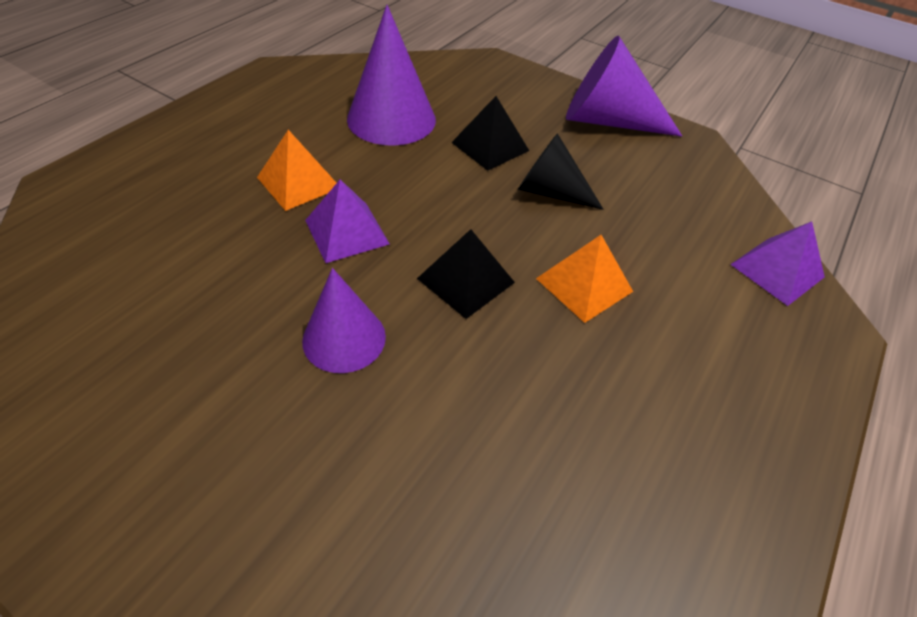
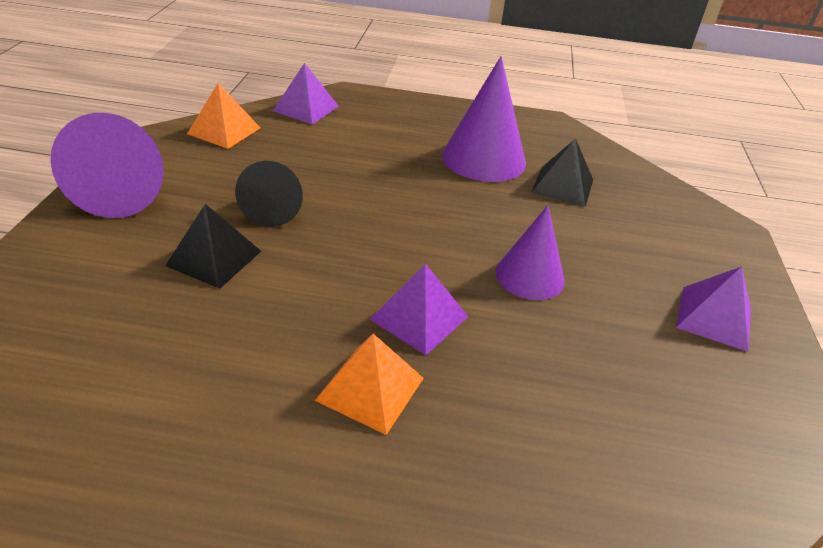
camera: 115 degrees left, 10 degrees down
purple cone [347,5,436,146] -> purple cone moved to [442,56,526,182]
black pyramid [417,229,515,319] -> black pyramid moved to [531,138,593,207]
orange pyramid [536,235,633,323] -> orange pyramid moved to [187,83,260,149]
none -> purple pyramid [676,266,751,352]

